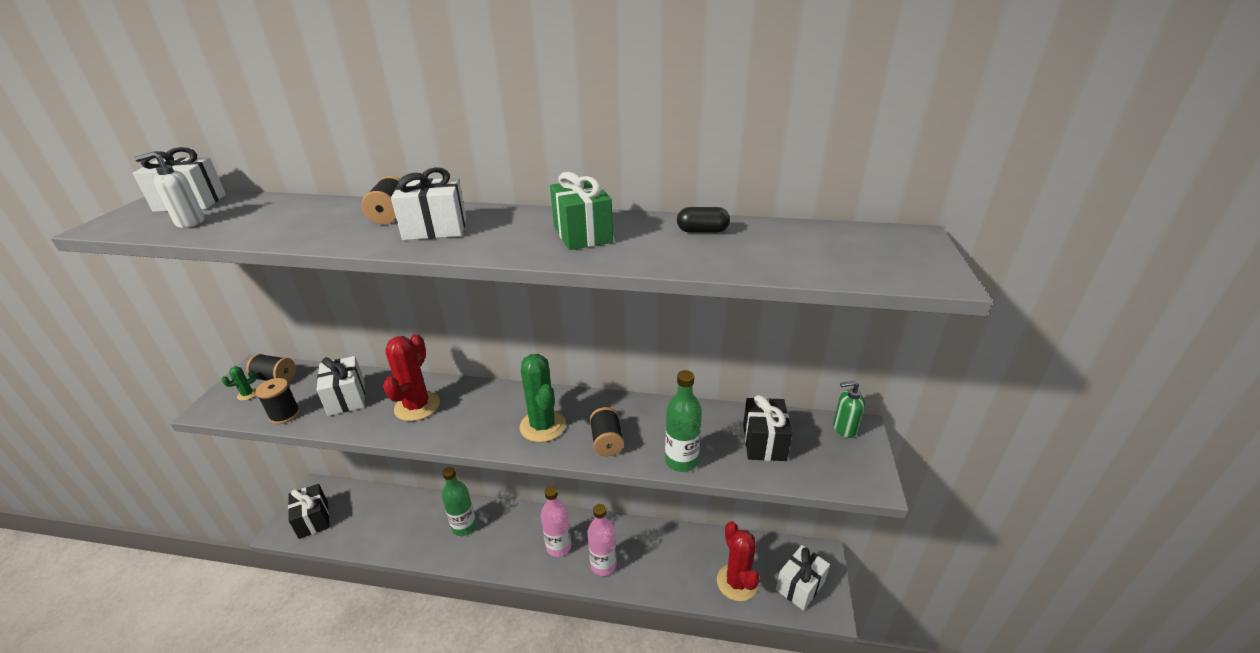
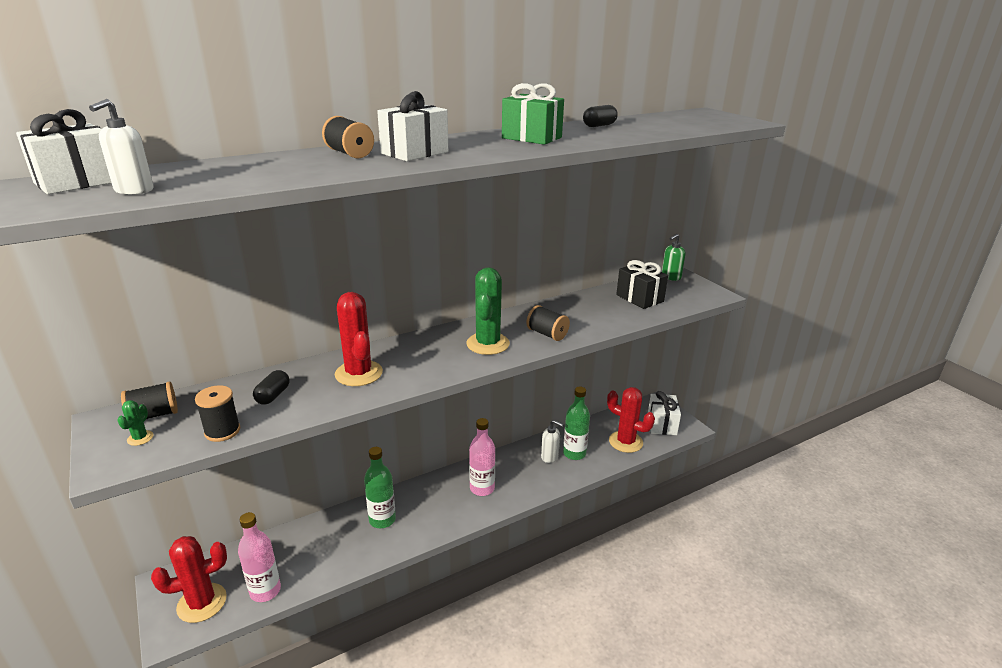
camera: 40 degrees left, 5 degrees down
black gift [288,484,330,539] -> red cactus [151,536,227,623]
white gift [317,356,365,416] -> black capsule [253,370,290,405]
green cactus [520,354,566,442] -> green cactus turned 75 degrees clockwise [466,267,510,355]
pink bottle [588,504,617,576] -> pink bottle moved to [238,512,281,602]
green bottle [665,370,702,472] -> green bottle moved to [563,387,590,460]
none -> white soap dispenser [541,420,564,463]

